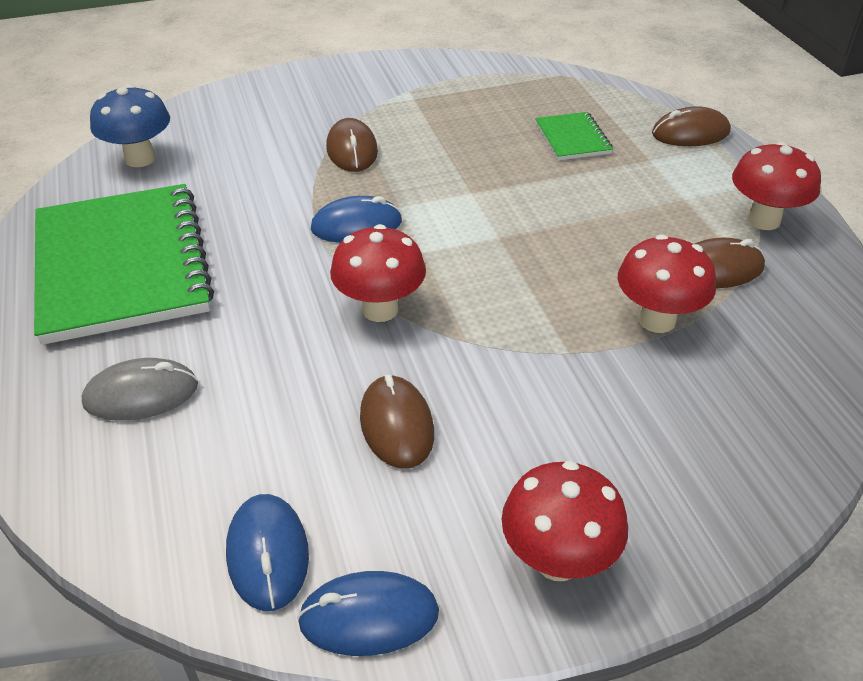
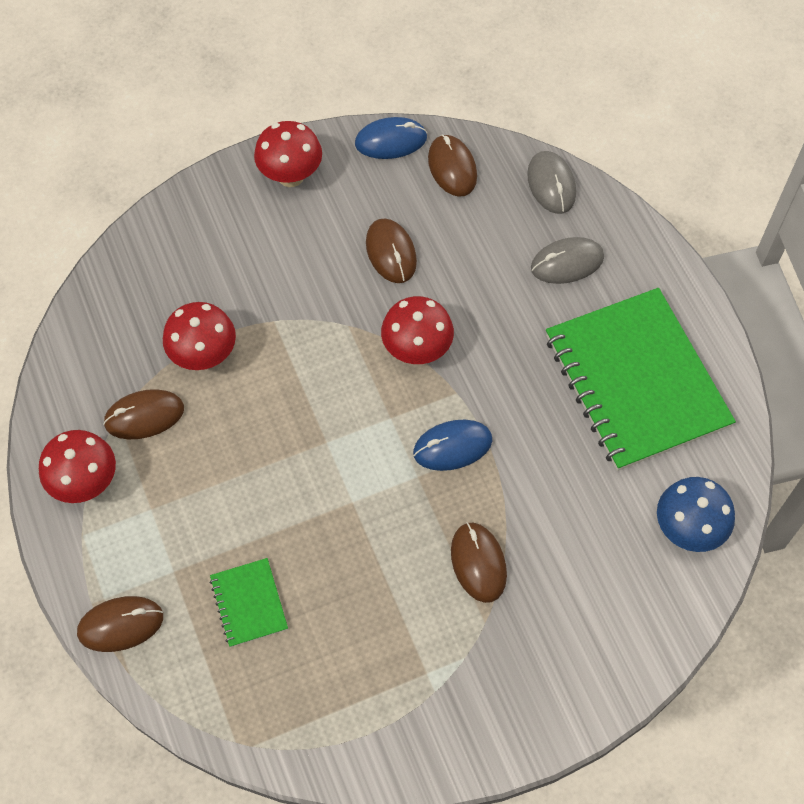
camera: 175 degrees right, 20 degrees up
blue mouse [226,494,309,611] -> brown mouse [428,135,477,197]
none -> grey mouse [527,151,576,214]

